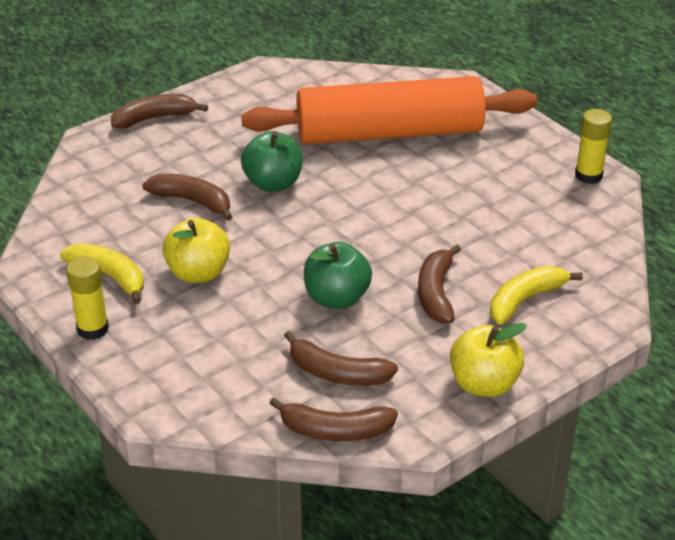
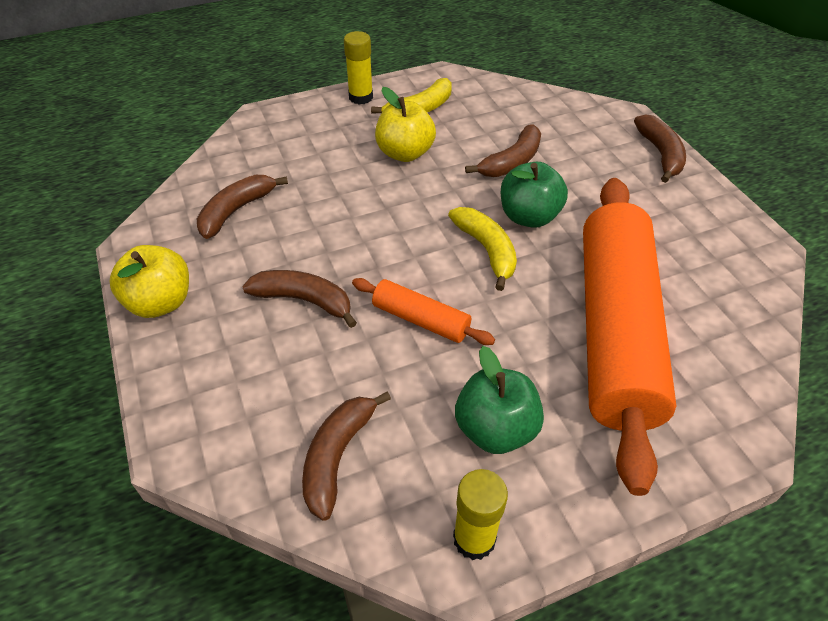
camera: 105 degrees right, 10 degrees up
brown banana [269,397,398,441] -> brown banana moved to [302,392,391,521]
green apple [304,242,372,309] -> green apple moved to [455,346,544,454]
yellow banana [490,266,583,325] -> yellow banana moved to [448,207,517,291]
none -> orange rolling pin [352,278,495,345]

